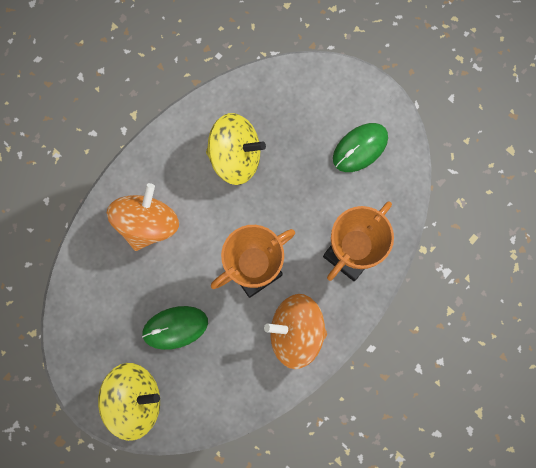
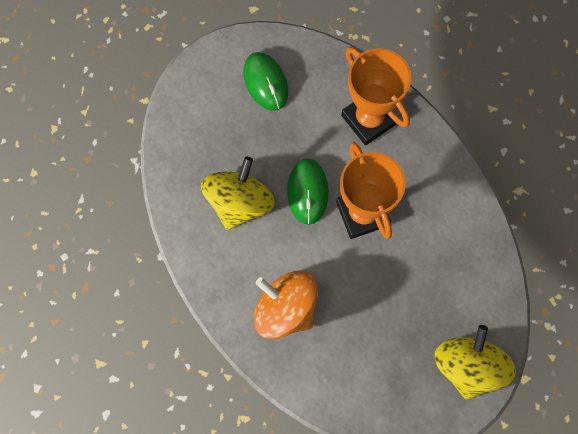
camera: 75 degrees left, 5 degrees down
green mouse [142,306,208,350] -> green mouse moved to [287,159,329,225]
orange spinning top [264,294,327,369] -> none

